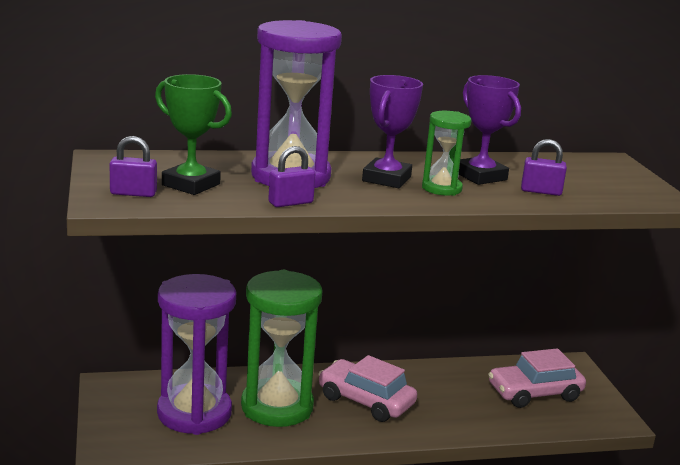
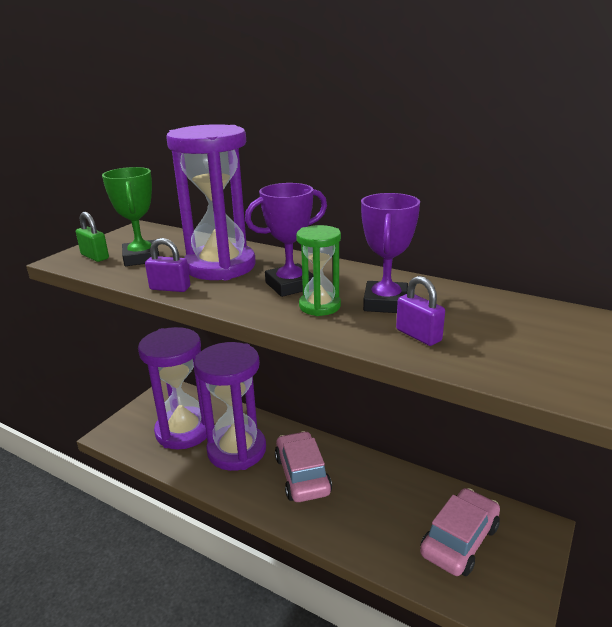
camera: 45 degrees right, 5 degrees up
purple padlock [110,136,157,197] -> green padlock [76,212,109,262]
green hourglass [241,270,323,427] -> purple hourglass [194,342,266,471]
pink car [488,348,586,408] -> pink car turned 105 degrees clockwise [420,488,500,576]

